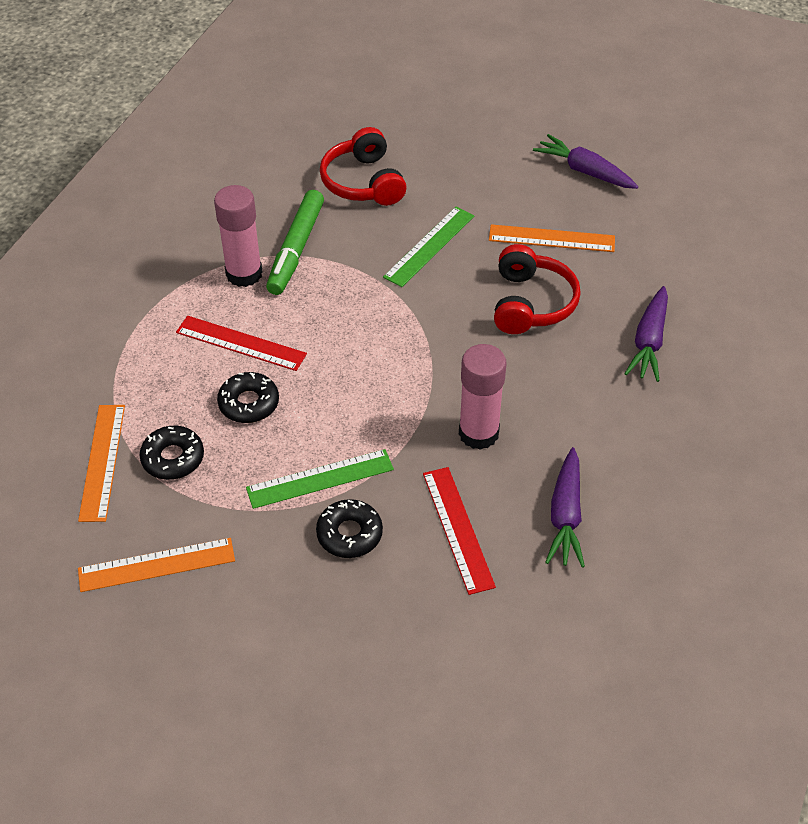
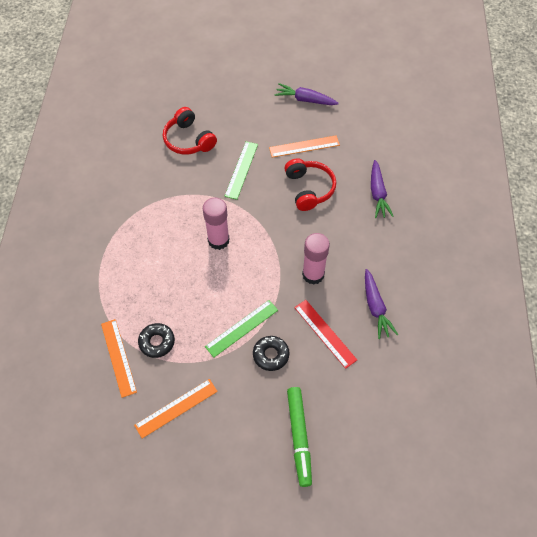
camera: 20 degrees left, 10 degrees up
red ruler [176,316,307,371] -> none
pink glue stick [214,185,262,287] -> pink glue stick moved to [203,198,230,250]
black donut [217,372,279,423] -> none
green marker [266,190,324,295] -> green marker moved to [287,387,312,487]

